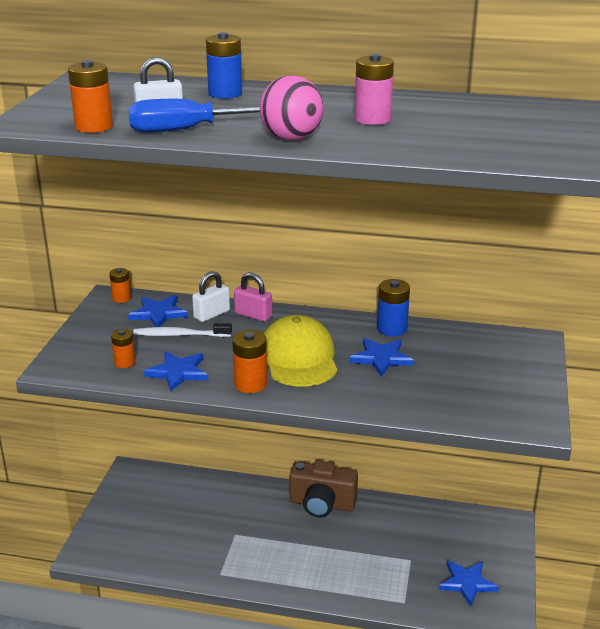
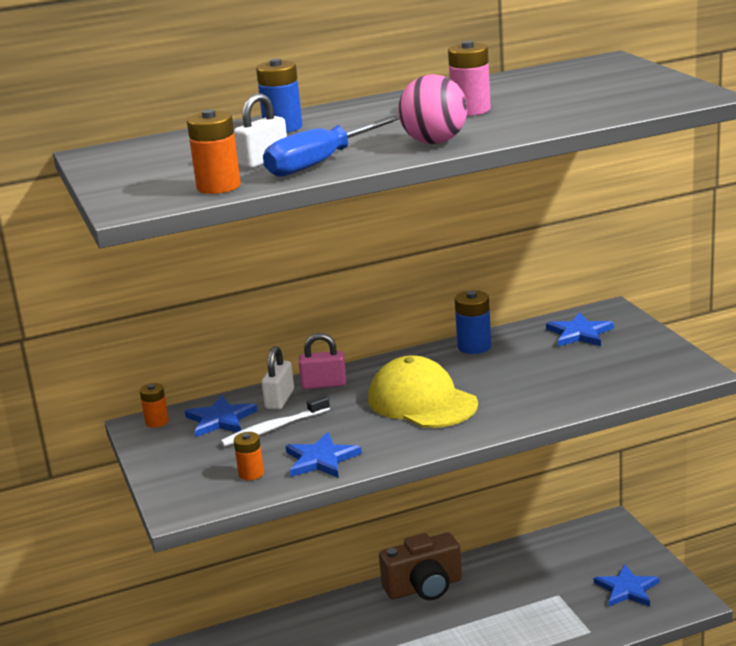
camera: 30 degrees left, 5 degrees down
orange battery [232,330,267,393] -> none
blue star [349,338,414,377] -> blue star moved to [546,312,614,347]

